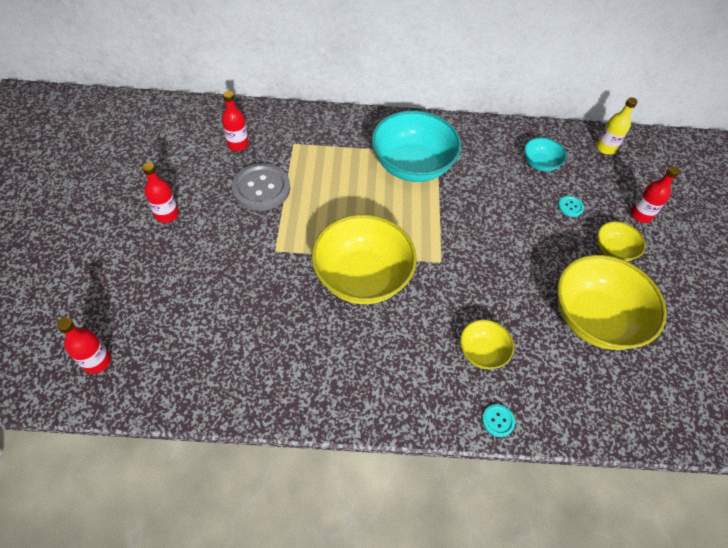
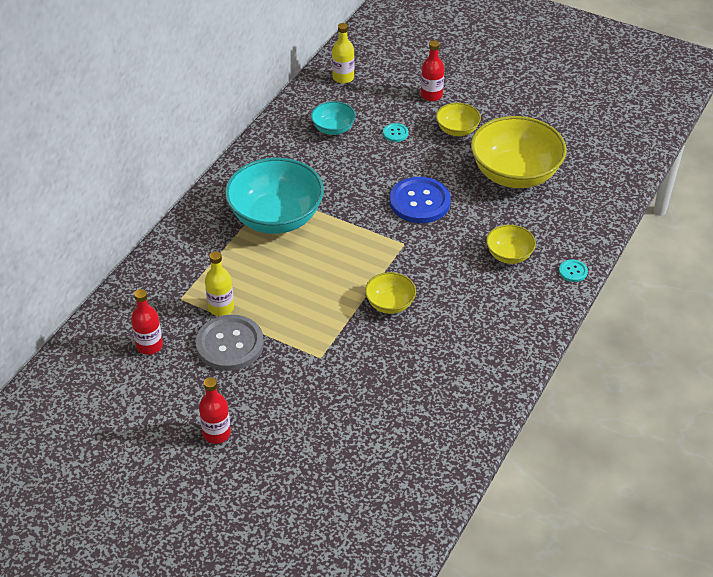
camera: 60 degrees left, 10 degrees down
red bottle [57,318,111,374] -> none
yellow bowl [312,214,417,304] -> yellow bowl [365,272,416,314], size x0.49
none -> yellow bottle [205,251,234,316]
none -> blue button [390,177,451,223]

